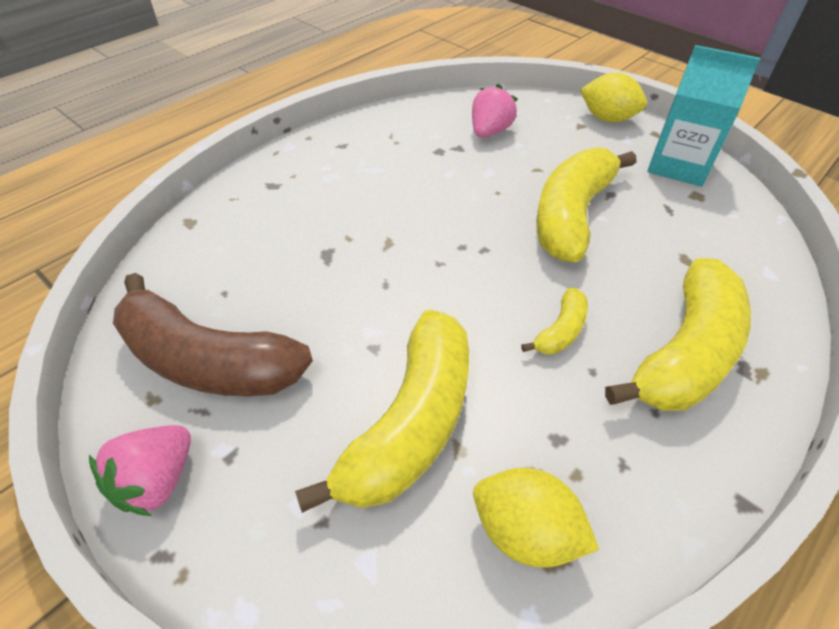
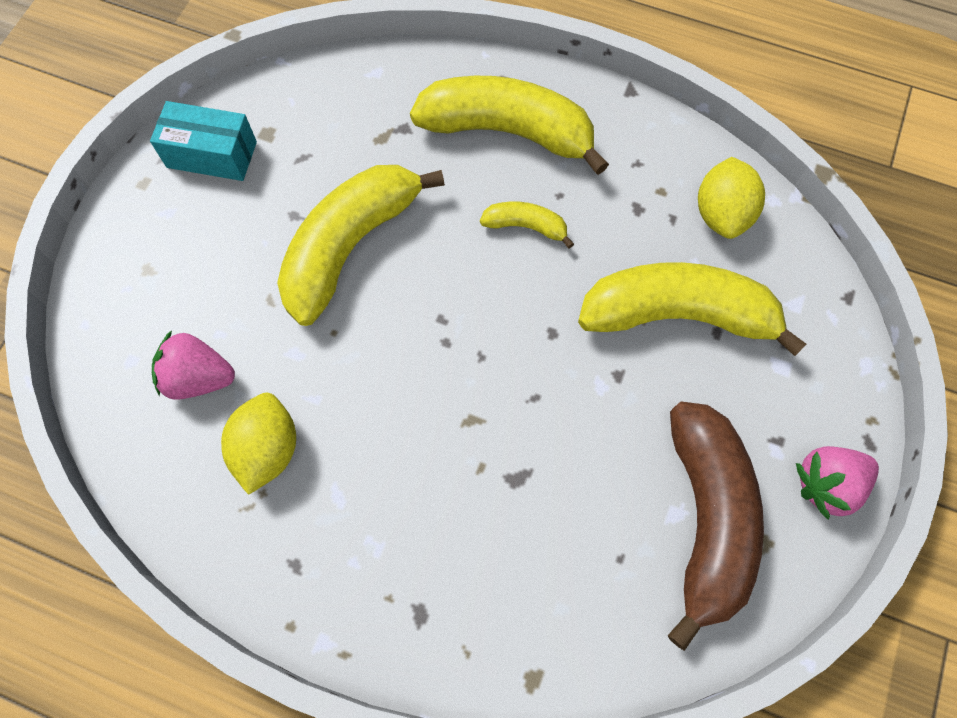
camera: 110 degrees left, 20 degrees up
pink strawberry [89,425,191,516] -> pink strawberry turned 150 degrees clockwise [796,446,879,520]
yellow banana [536,147,637,262] -> yellow banana turned 120 degrees clockwise [277,165,445,326]
yellow lemon [580,73,647,122] -> yellow lemon moved to [221,393,296,495]
turquoise carton [647,45,760,186] -> turquoise box [150,101,257,181]

